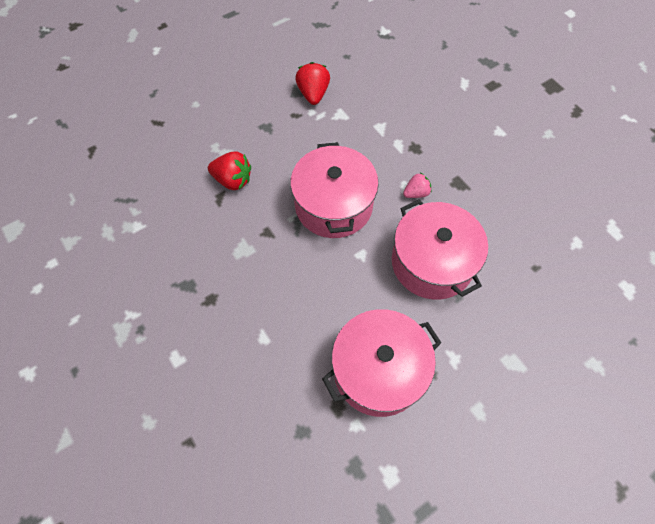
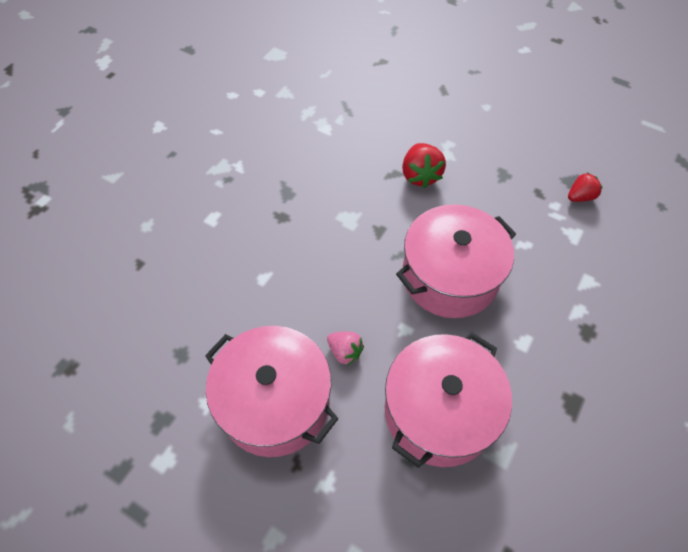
camera: 65 degrees right, 5 degrees down
red strawberry [295,62,330,105] -> red strawberry [568,173,602,202], size x0.64
pink strawberry [403,173,432,198] -> pink strawberry moved to [327,332,364,366]

